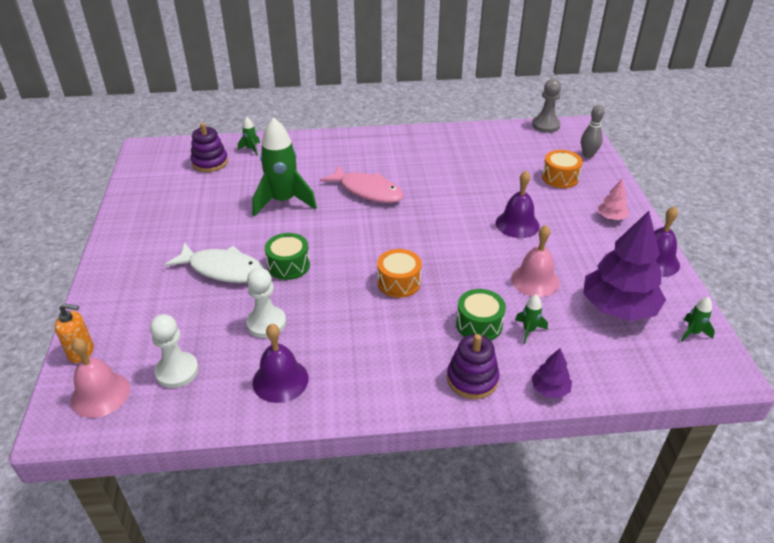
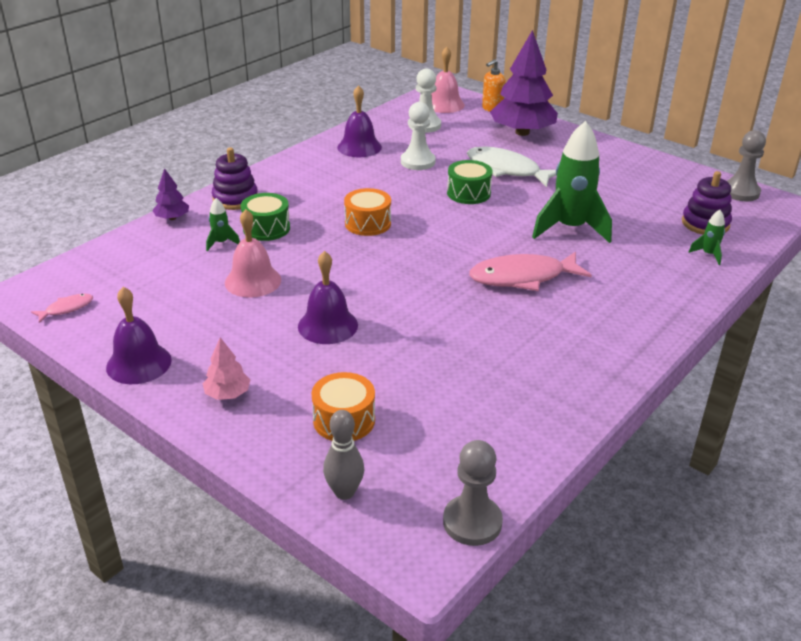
camera: 135 degrees right, 5 degrees down
white fish [164,242,265,283] -> white fish turned 60 degrees clockwise [467,146,557,187]
purple tree [583,211,666,321] -> purple tree moved to [490,30,558,136]
green rocket [681,297,715,342] -> pink fish [31,294,93,323]
none -> grey pawn [727,130,766,201]

